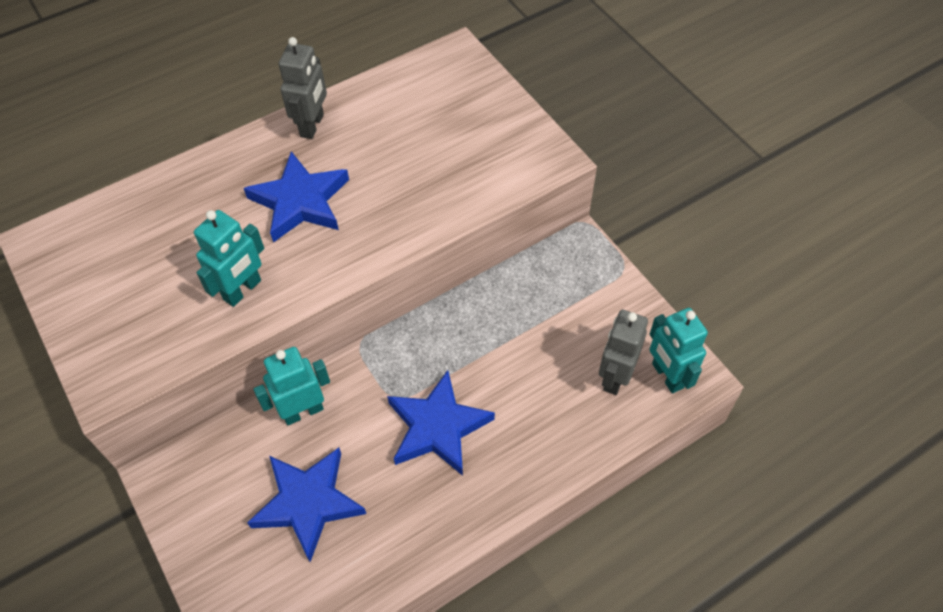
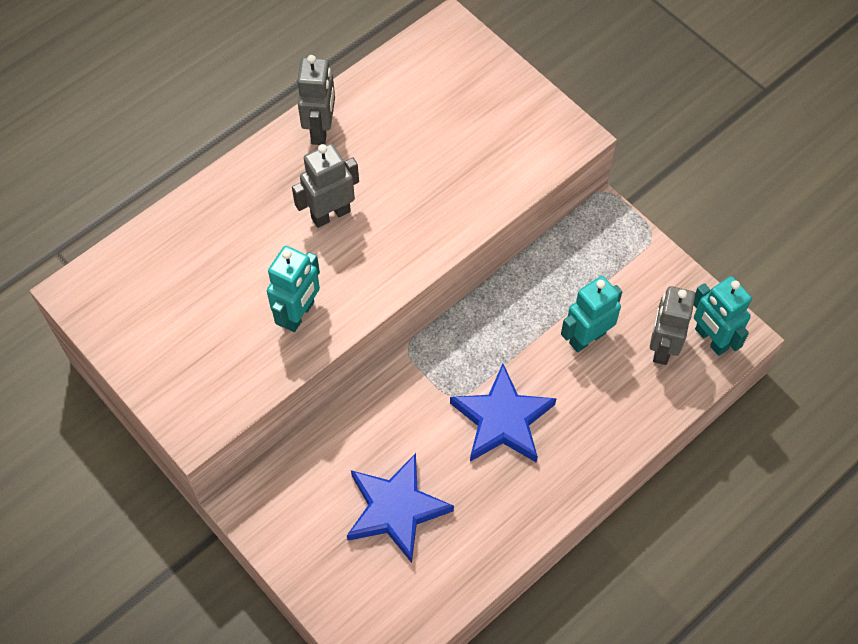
camera: 10 degrees left, 5 degrees up
blue star [244,151,349,243] -> grey robot [292,143,359,228]
turquoise robot [254,347,330,425] -> turquoise robot moved to [561,276,622,353]

